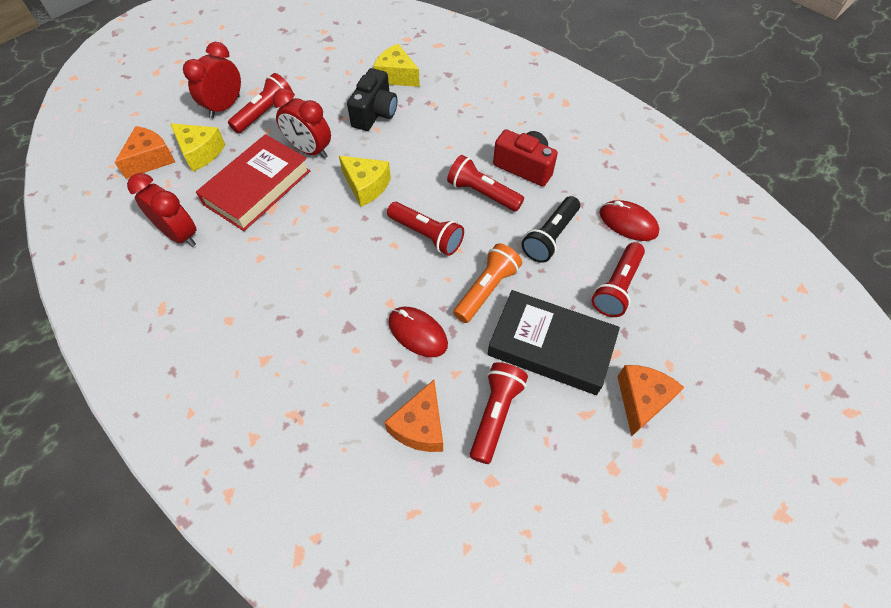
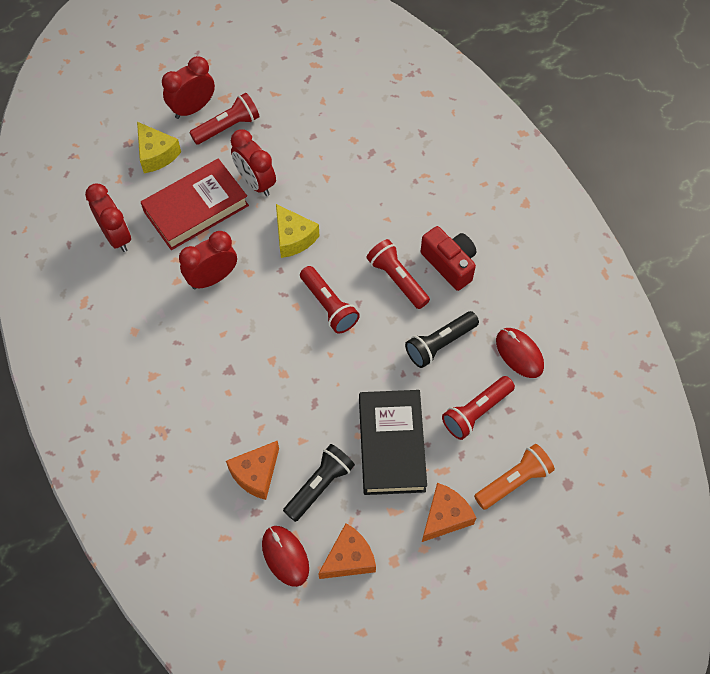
camera: 20 degrees right, 5 degrees up
orange cheese [114,126,175,179] -> orange cheese moved to [318,523,376,579]
black camera [347,68,397,131] -> none
yellow cheese [374,44,420,87] -> none
red mouse [388,307,448,357] -> red mouse moved to [262,526,309,587]
orange flashlight [453,243,522,323] -> orange flashlight moved to [474,444,555,510]
red flashlight [470,362,528,464] -> black flashlight [283,444,355,522]
black book [488,290,620,395] -> black book turned 45 degrees clockwise [359,390,427,495]
none -> red clock [179,231,237,289]

